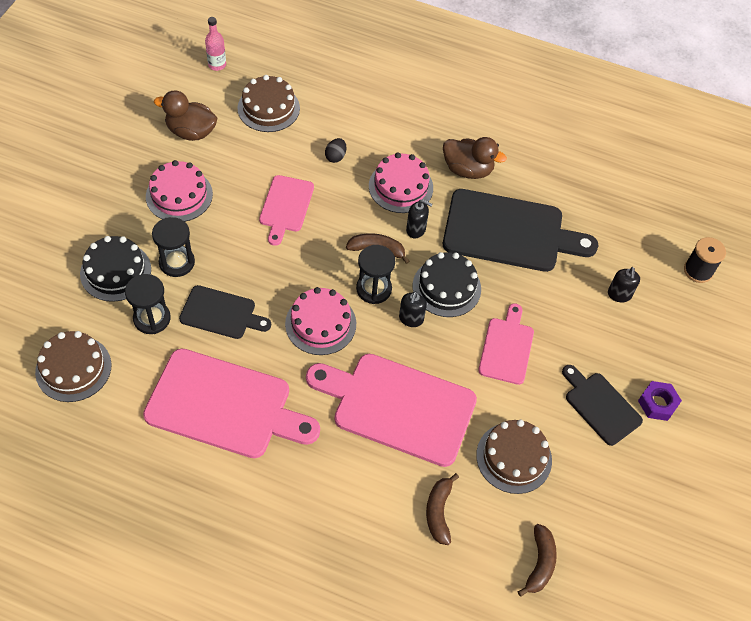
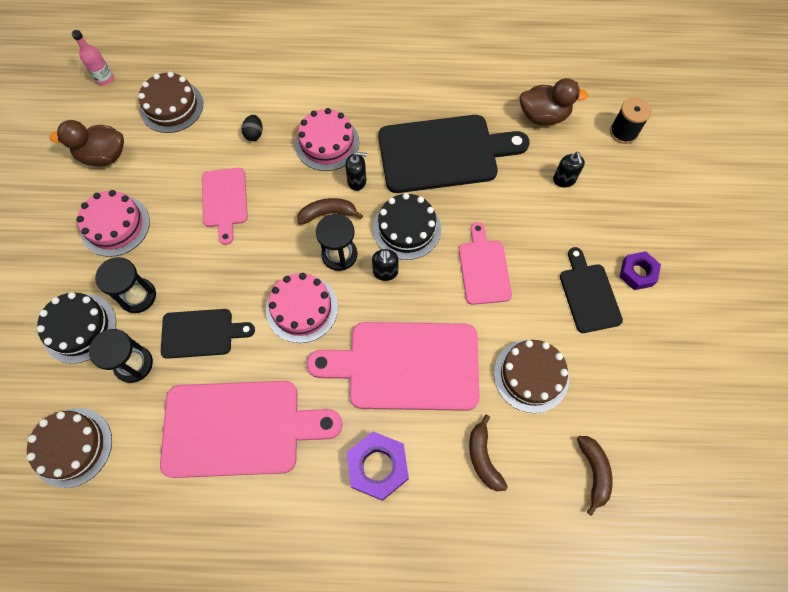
camera: 15 degrees left, 10 degrees up
brown duck [443,137,507,179] -> brown duck moved to [520,78,589,125]
black cutting board [562,365,643,446] -> black cutting board turned 45 degrees clockwise [560,247,623,333]
none -> purple nut [347,431,409,501]

